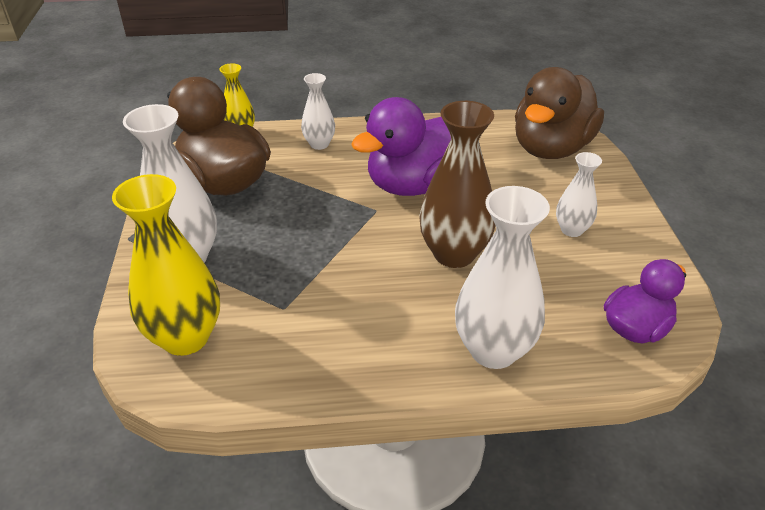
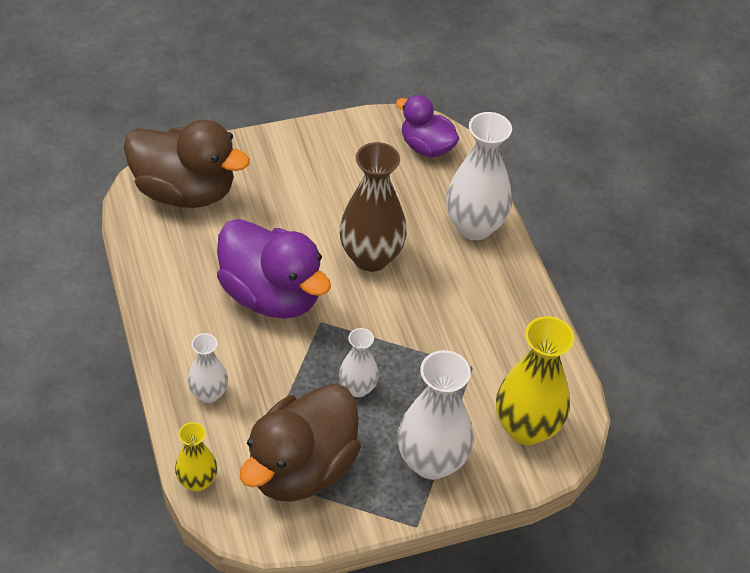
camera: 105 degrees left, 10 degrees up
white vase [556,152,602,237] -> white vase moved to [339,328,379,397]

